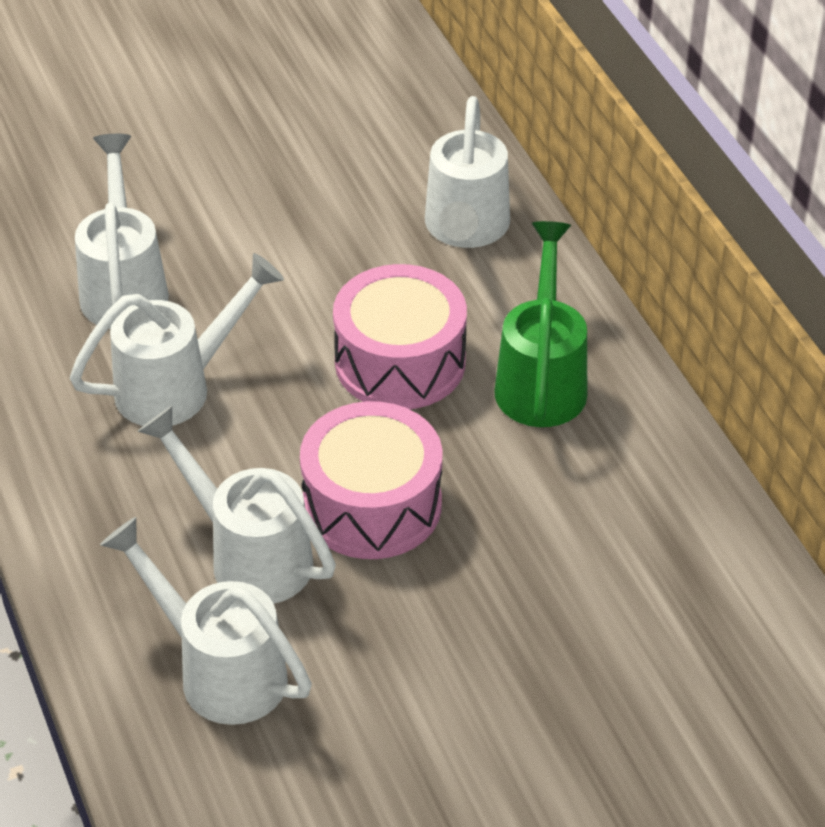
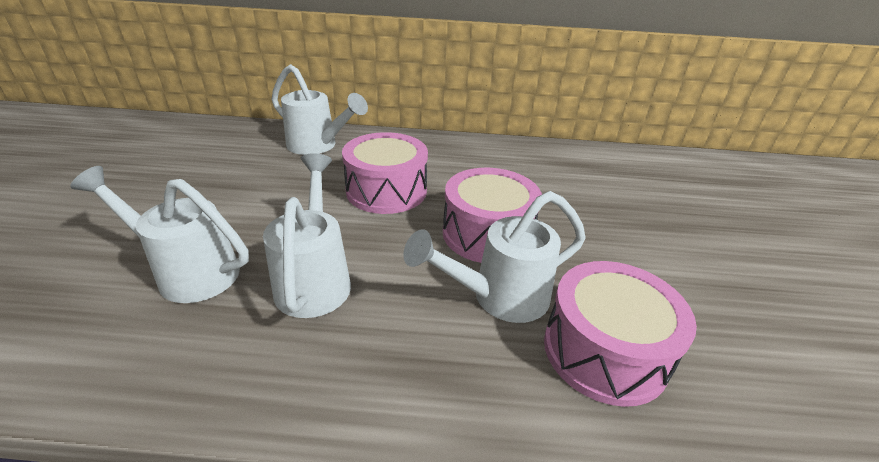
camera: 65 degrees left, 10 degrees down
white watering can [100,517,312,725] -> pink drum [544,261,697,407]
green watering can [494,221,587,427] -> none

